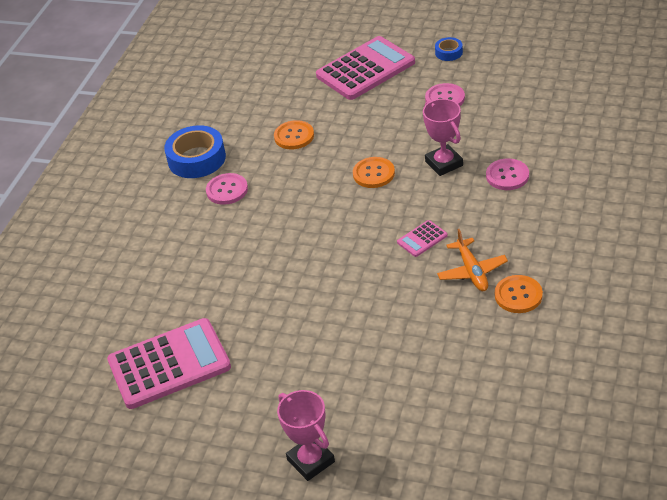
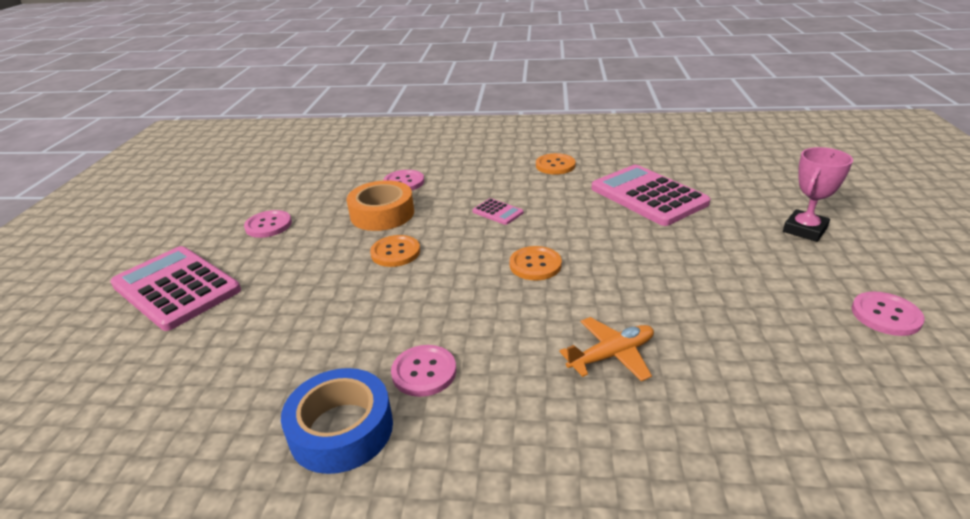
camera: 105 degrees left, 10 degrees down
pink calculator [107,318,231,409] -> pink calculator moved to [592,165,711,226]
orange button [274,120,314,150] -> orange button moved to [509,246,562,280]
pink trophy [423,99,463,176] -> orange tape [347,180,414,231]
blue tape [435,37,463,61] -> none
orange plane [437,229,508,291] -> orange plane moved to [559,317,654,382]
none -> pink button [852,291,925,336]

